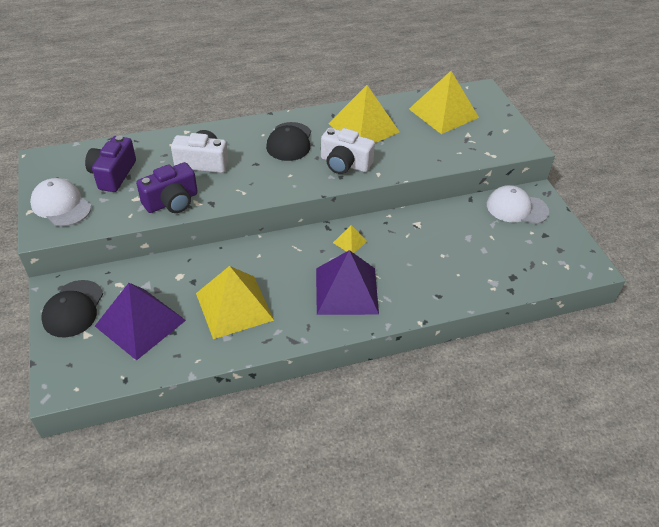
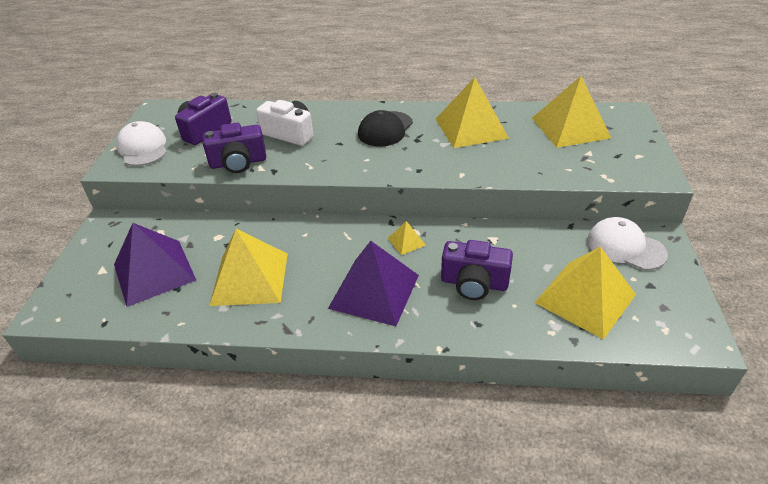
camera: 25 degrees right, 5 degrees down
black cap [41,280,103,337] -> none
white camera [321,127,375,174] -> none
none -> purple camera [441,240,513,300]
none -> yellow pyramid [534,246,636,340]

